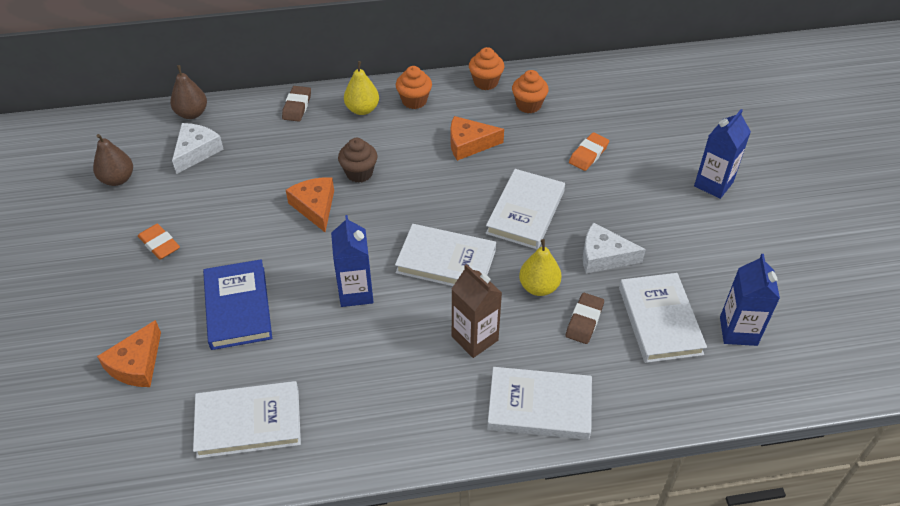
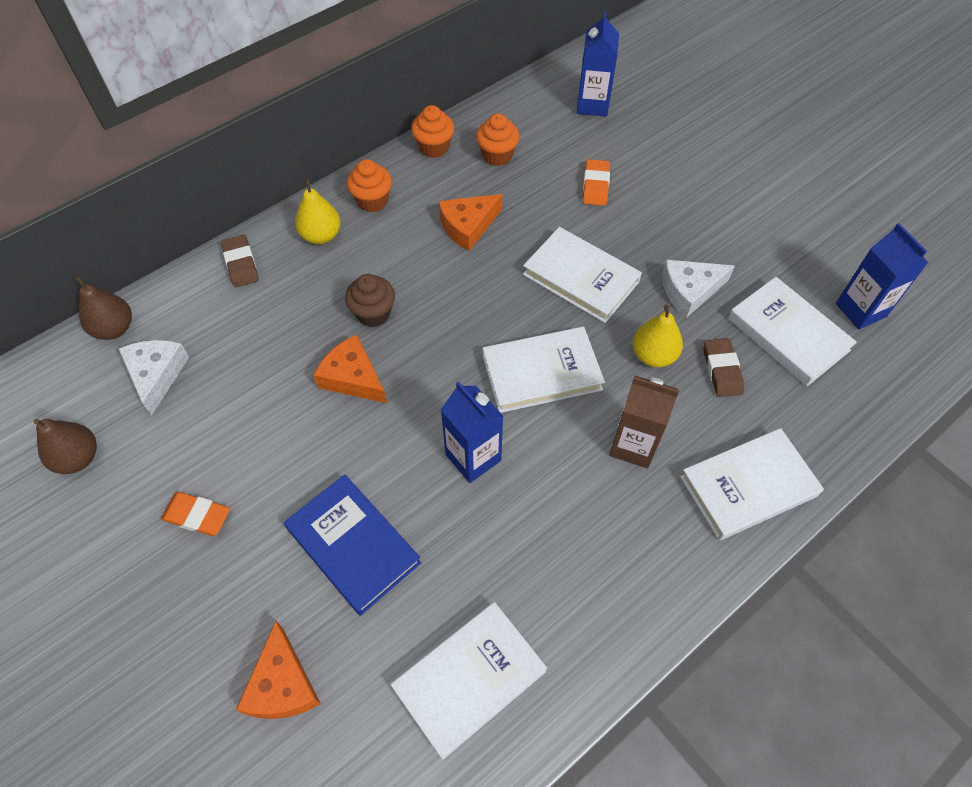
camera: 30 degrees left, 10 degrees up
white book [486,169,565,249] -> white book turned 45 degrees counterclockwise [523,227,642,323]
blue carton [694,109,751,199] -> blue carton moved to [577,12,619,116]

